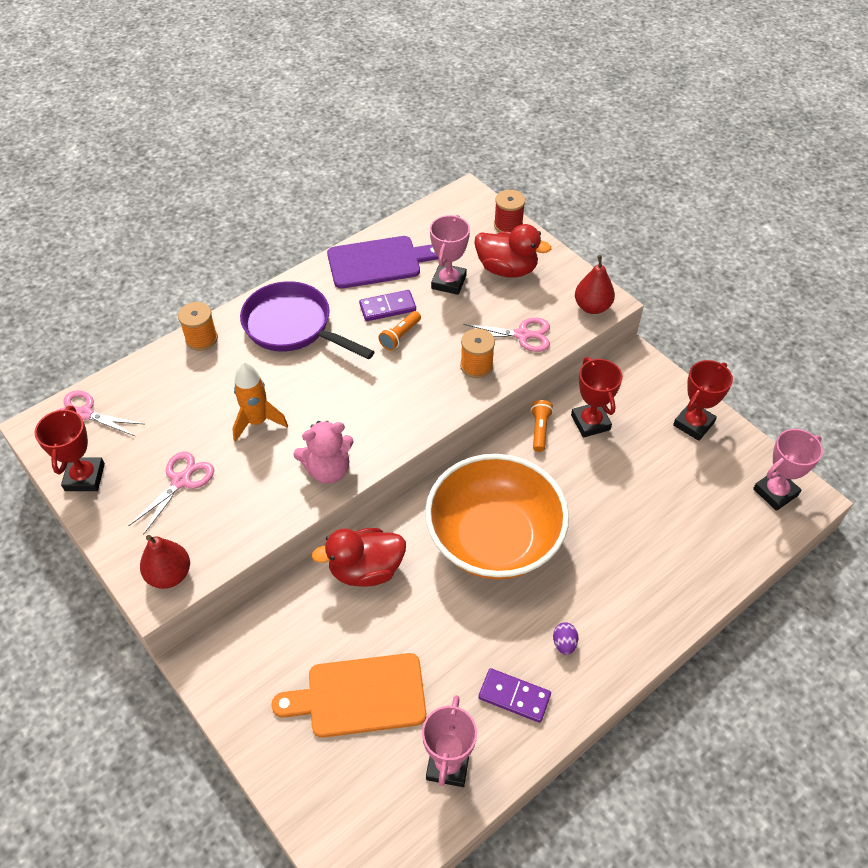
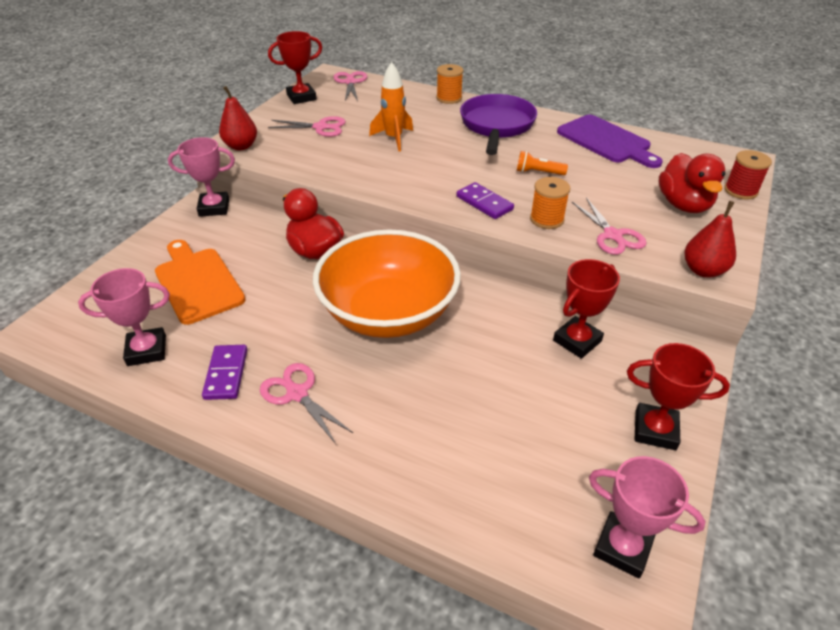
camera: 65 degrees right, 10 degrees down
pink teddy bear [294,421,354,484] -> none
purple domino [359,290,416,321] -> purple domino moved to [456,182,514,219]
pink trophy [430,215,470,295] -> pink trophy moved to [168,137,235,217]
orange flashlight [531,400,553,452] -> none
purple egg [553,622,578,655] -> pink scissors [260,363,353,444]

